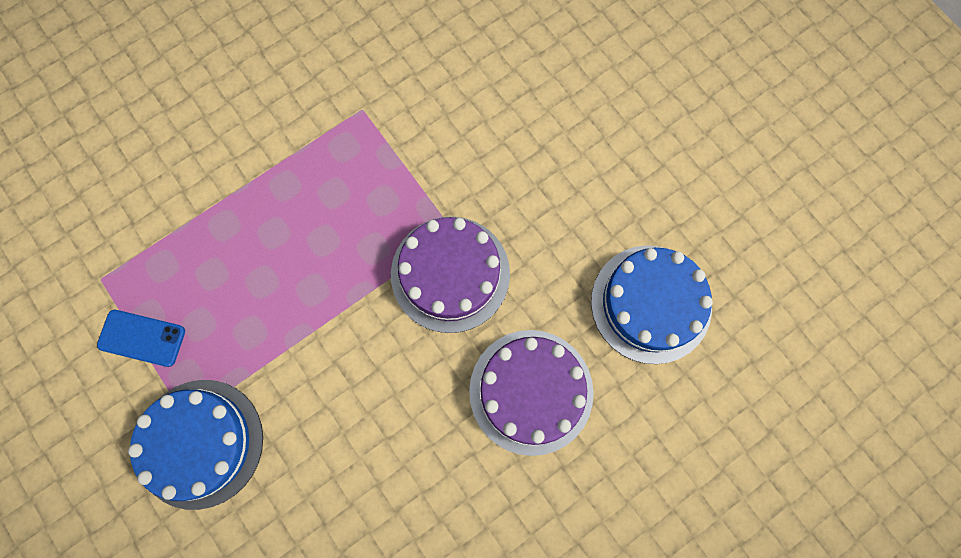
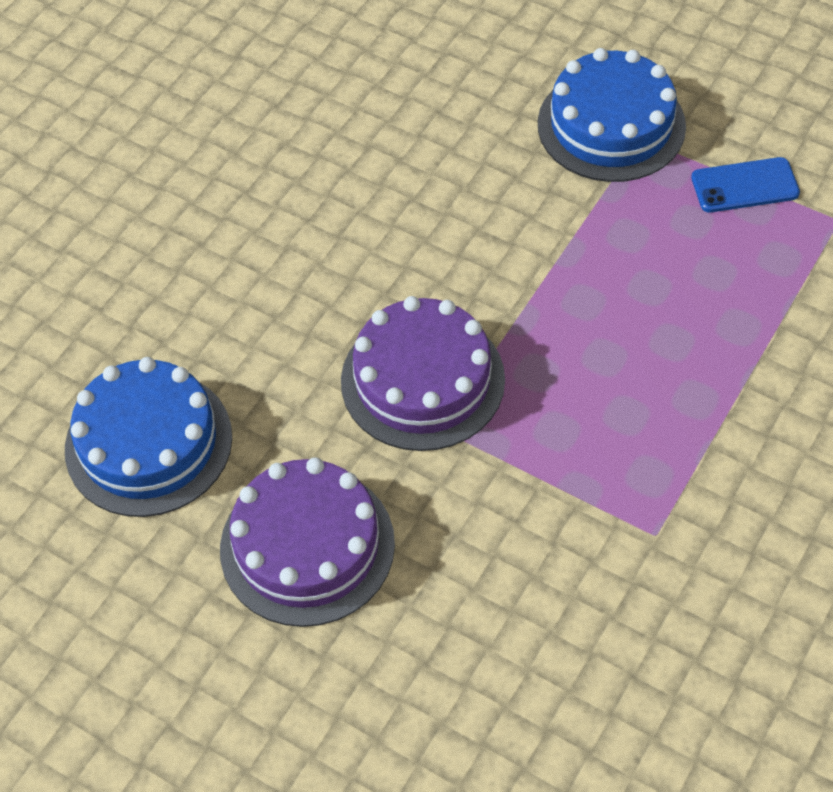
camera: 160 degrees right, 20 degrees down
purple cake [469,330,594,456] -> purple cake moved to [220,457,395,627]

